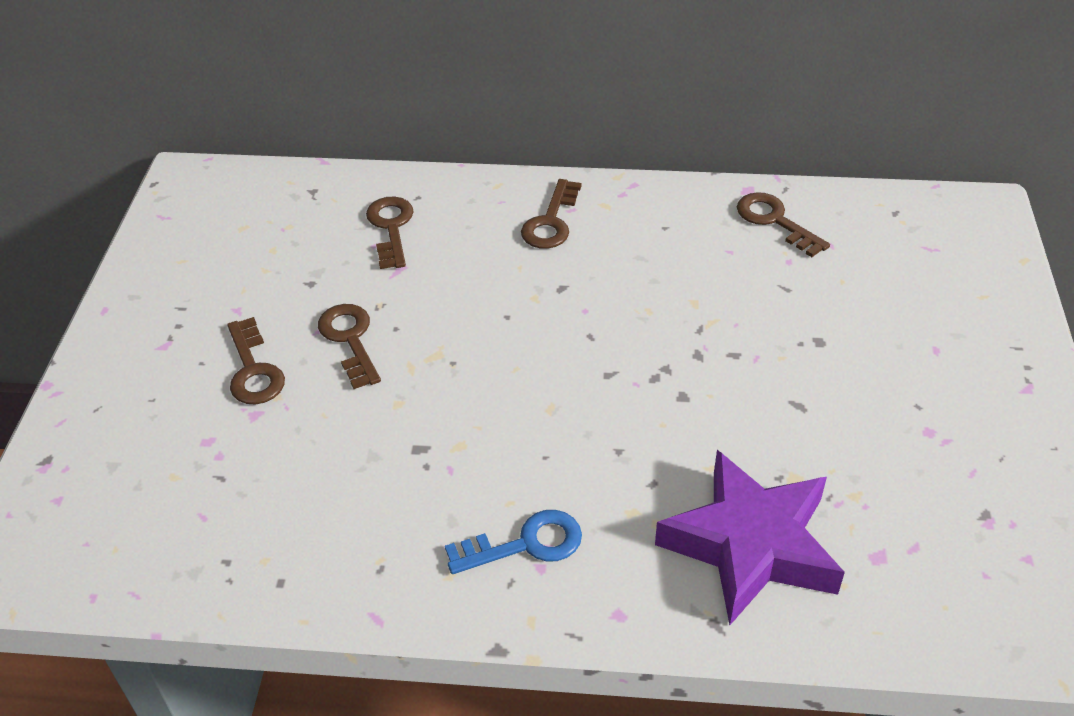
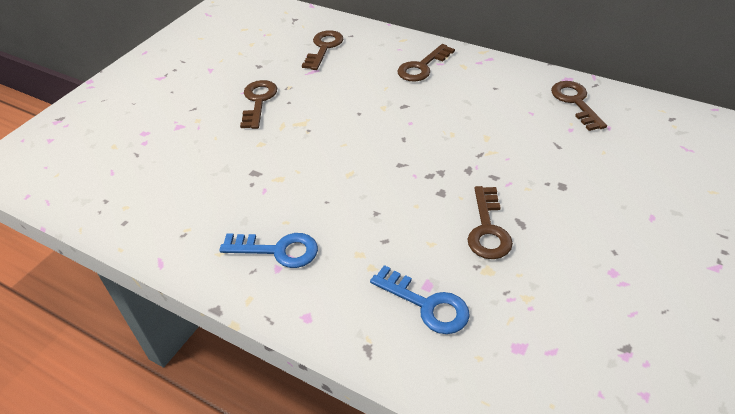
camera: 25 degrees right, 0 degrees up
brown key [227,317,285,404] -> brown key moved to [467,186,513,259]
purple star [655,450,845,625] -> blue key [370,265,470,334]

